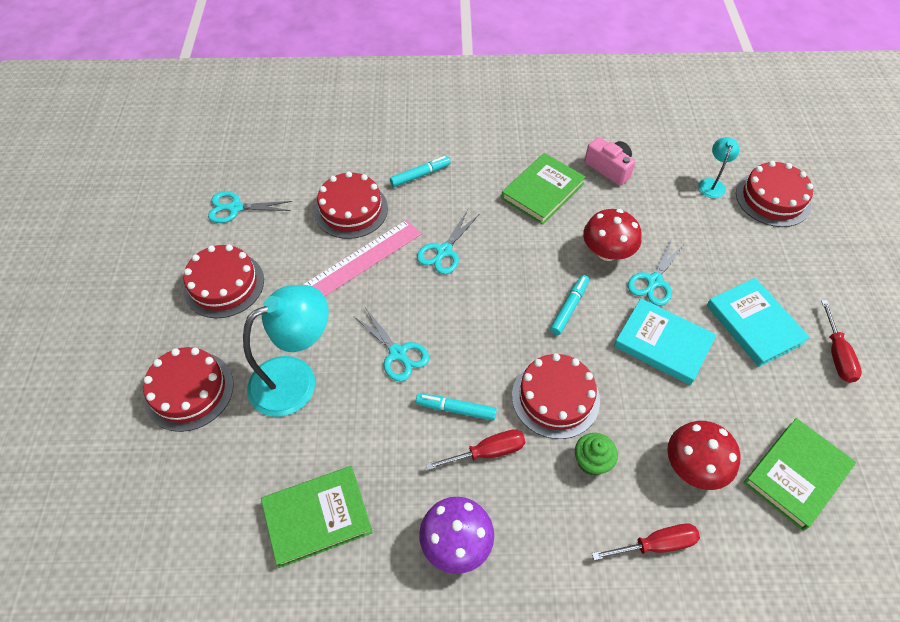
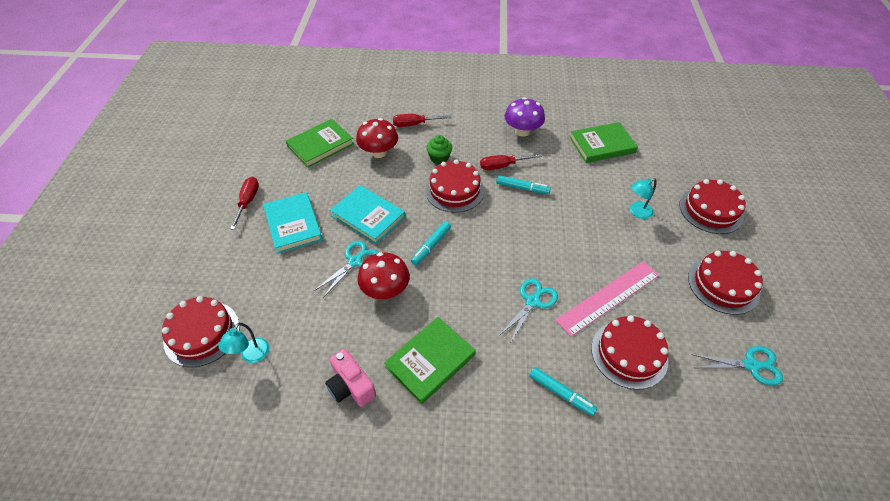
camera: 175 degrees left, 5 degrees down
turquoise lamp [243,285,328,417] -> turquoise lamp [630,178,657,219], size x0.48
turquoise scissors [353,308,429,381] -> none
turquoise marker [390,156,451,187] -> turquoise marker turned 120 degrees counterclockwise [529,367,597,416]

